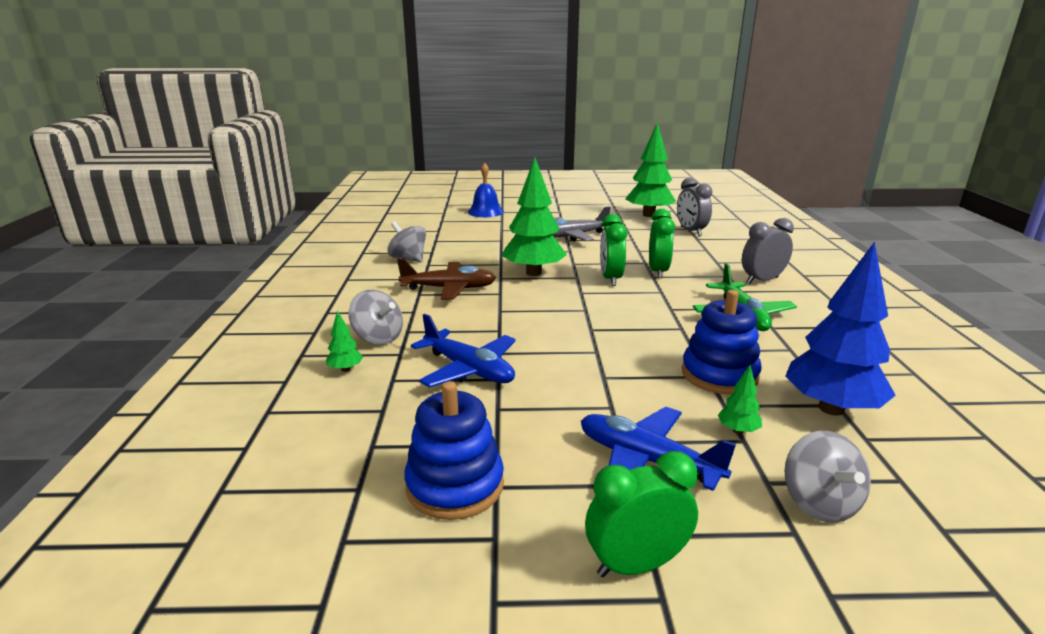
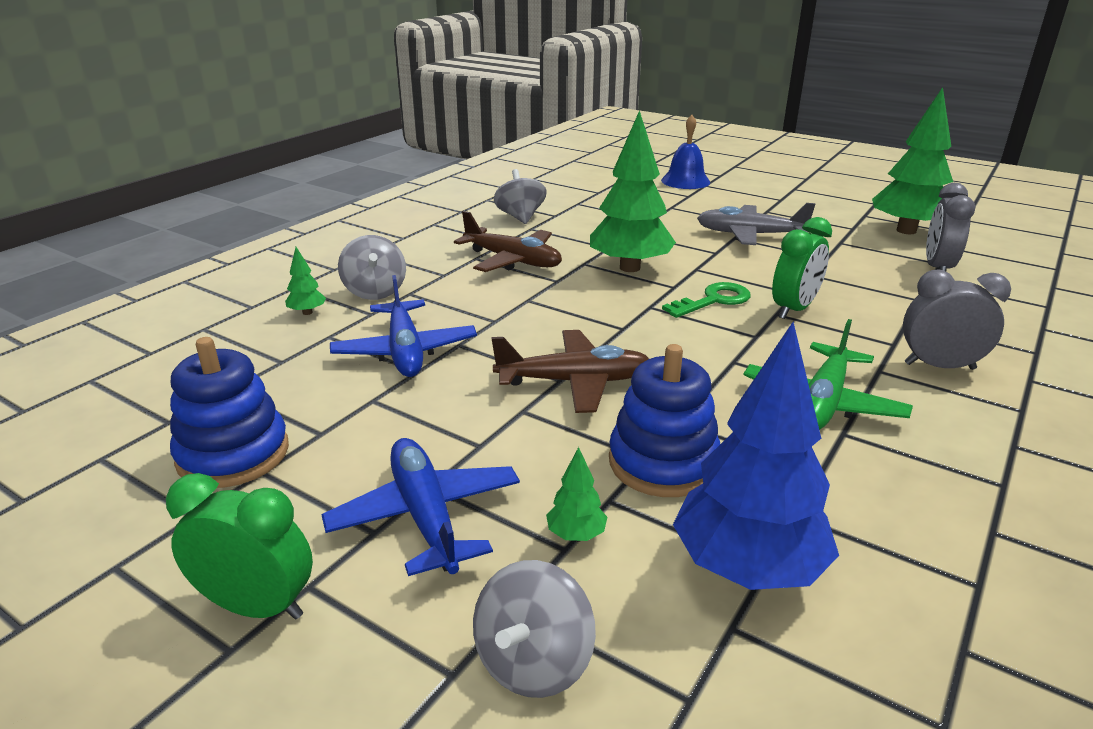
camera: 35 degrees right, 5 degrees up
green clock [600,214,627,286] -> green key [662,282,751,318]
none -> brown plane [492,330,649,413]

